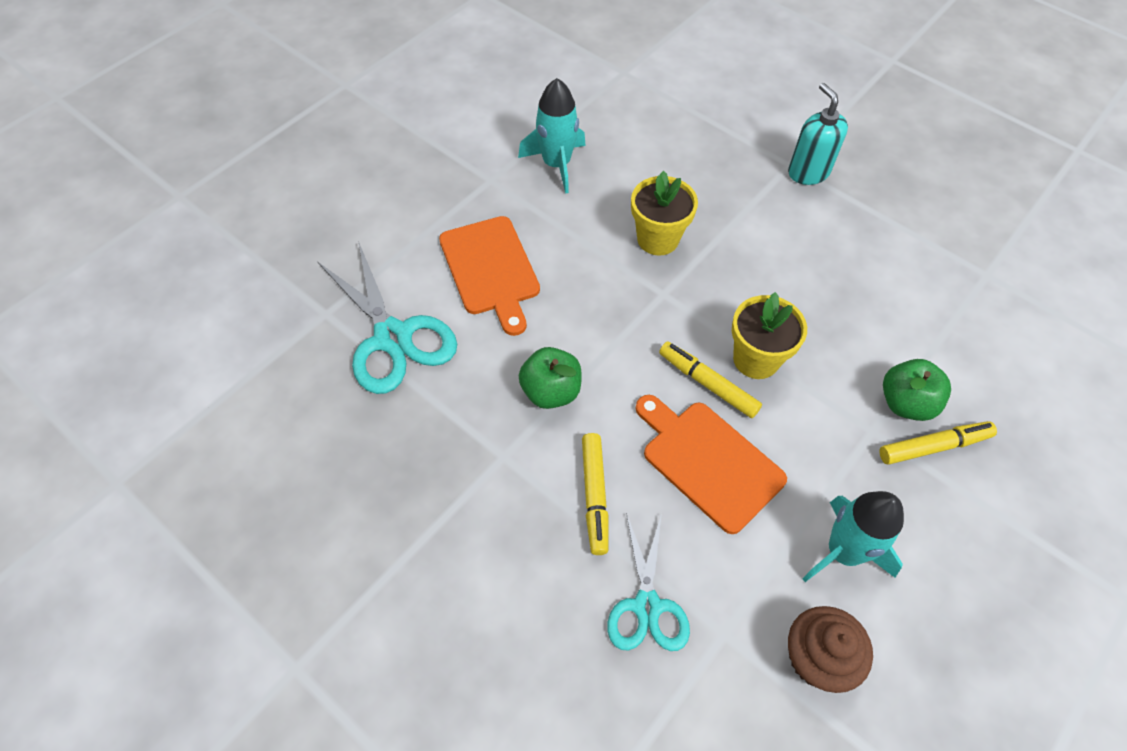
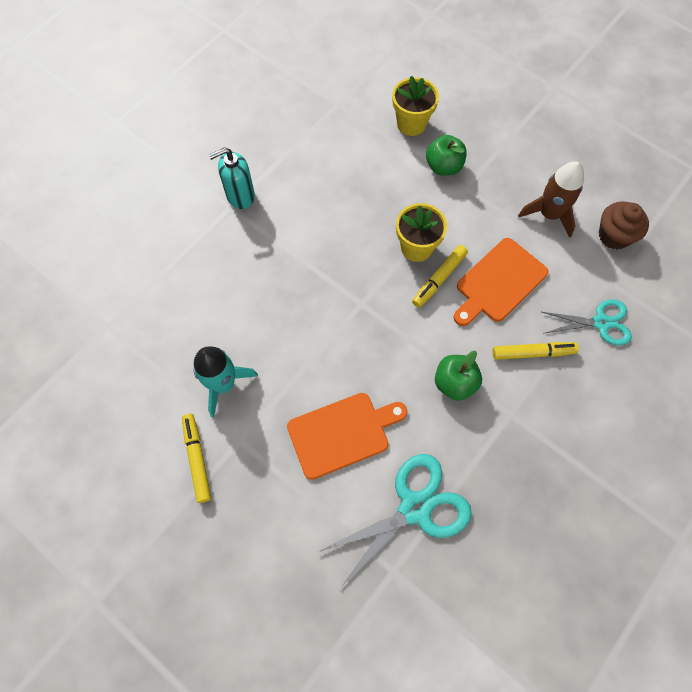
camera: 90 degrees left, 10 degrees up
yellow flower pot [631,170,698,255] -> yellow flower pot moved to [392,76,439,136]
turquoise rocket [802,491,904,582] -> brown rocket [518,161,584,238]
yellow marker [879,421,997,465] -> yellow marker moved to [182,414,211,503]

